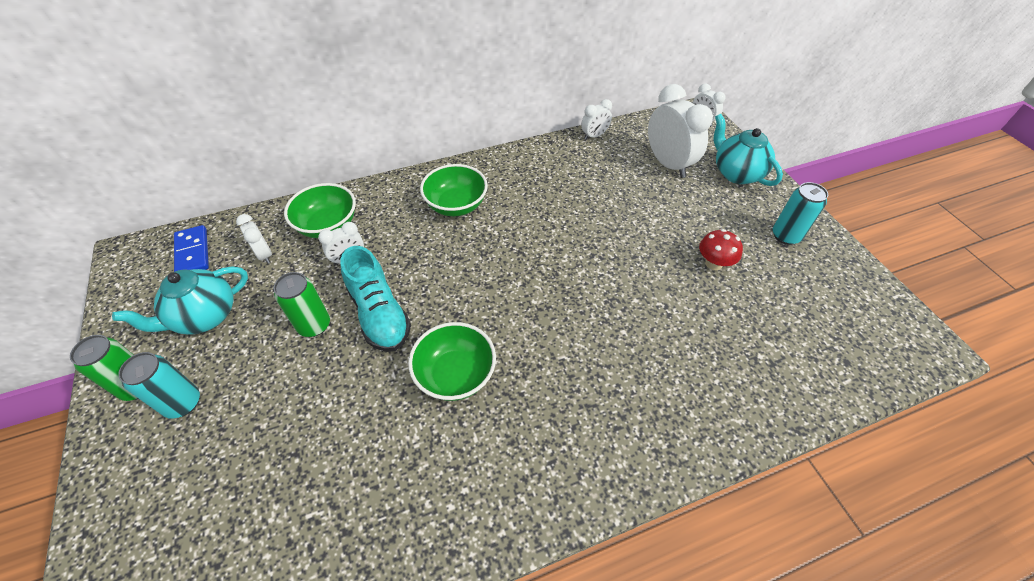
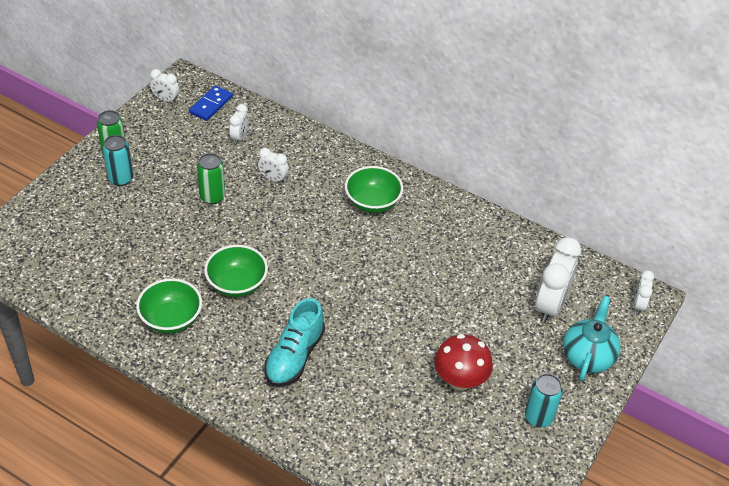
camera: 50 degrees right, 5 degrees down
turquoise teapot [112,267,248,335] -> none
green bowl [284,183,356,238] -> green bowl moved to [136,278,202,334]
turquoise shoe [341,246,411,352] -> turquoise shoe moved to [264,298,325,387]
white clock [581,99,612,140] -> white clock moved to [150,69,179,103]
red mushroom [699,229,743,270] -> red mushroom [434,334,493,391], size x1.54

